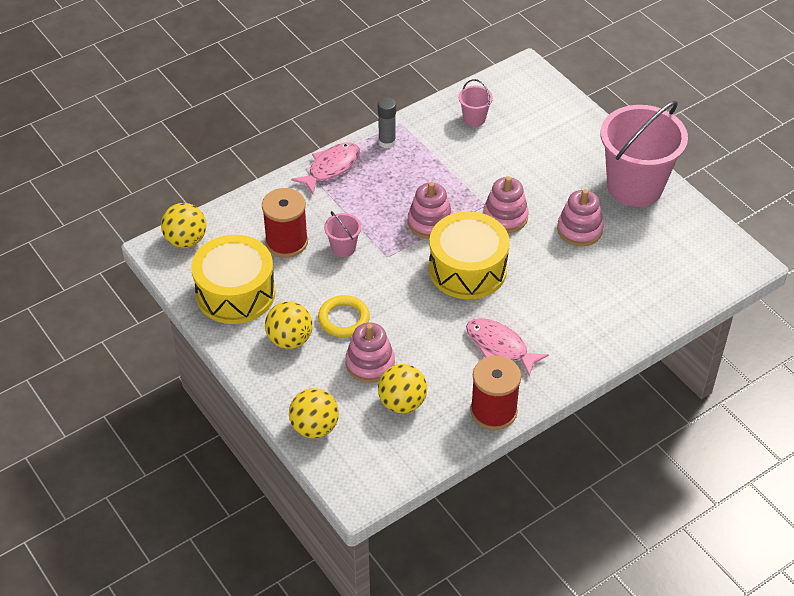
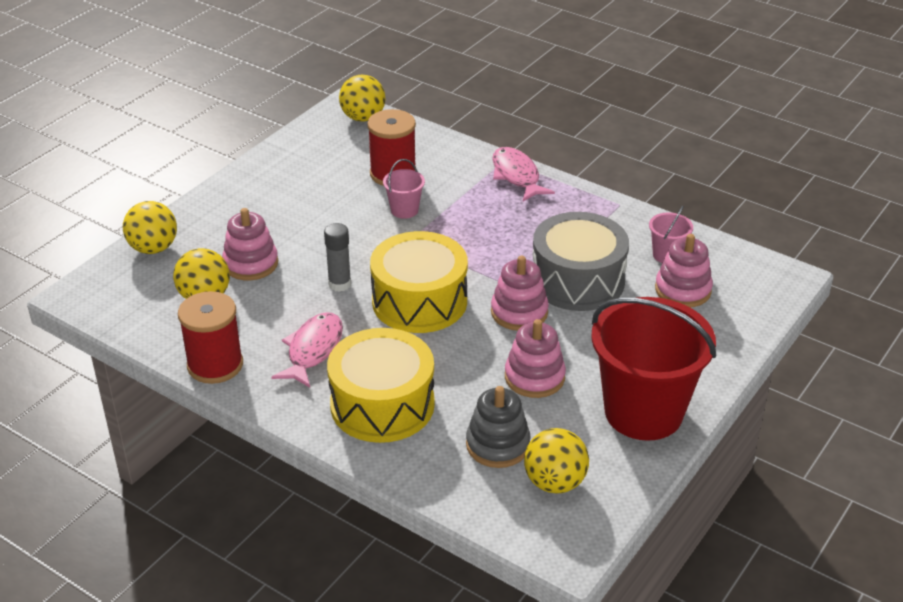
camera: 70 degrees right, 10 degrees down
yellow drum [191,235,276,324] -> yellow drum moved to [327,328,435,443]
yellow ball [265,301,312,349] -> yellow ball moved to [524,428,589,493]
pink fish [291,143,360,194] -> pink fish turned 135 degrees counterclockwise [492,147,555,201]
yellow ring [318,295,370,337] -> none
grey glue stick [378,97,396,149] -> grey glue stick moved to [324,223,351,292]
pink stacking toy [408,182,453,239] -> pink stacking toy moved to [655,234,713,307]
pink bucket [600,101,688,207] -> red bucket [591,297,716,441]
none -> grey stacking toy [466,386,531,468]
none -> grey drum [533,212,629,311]

